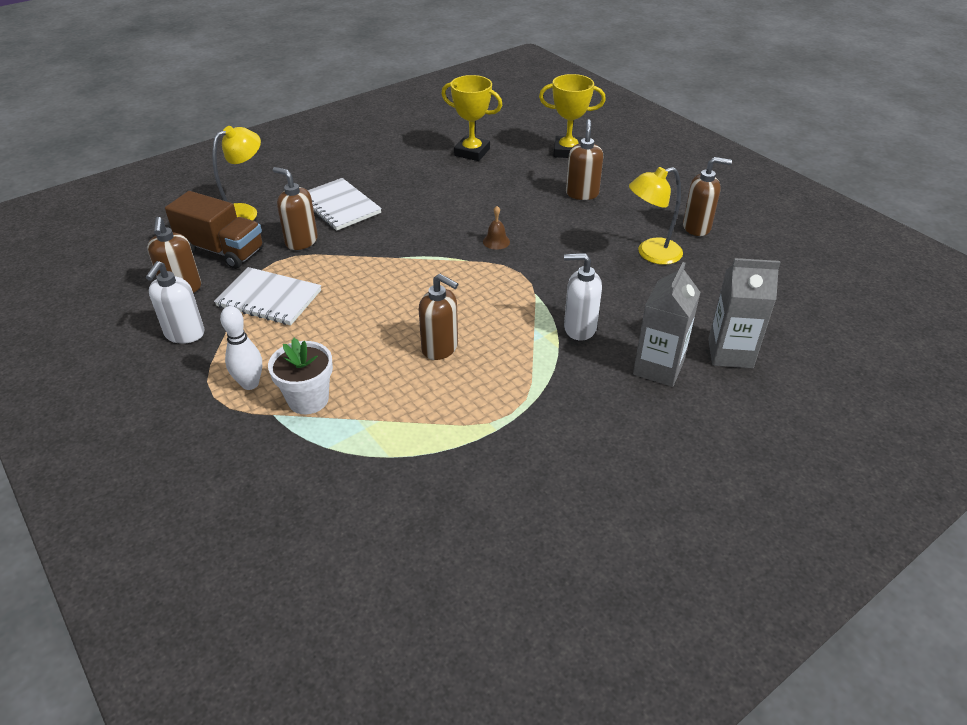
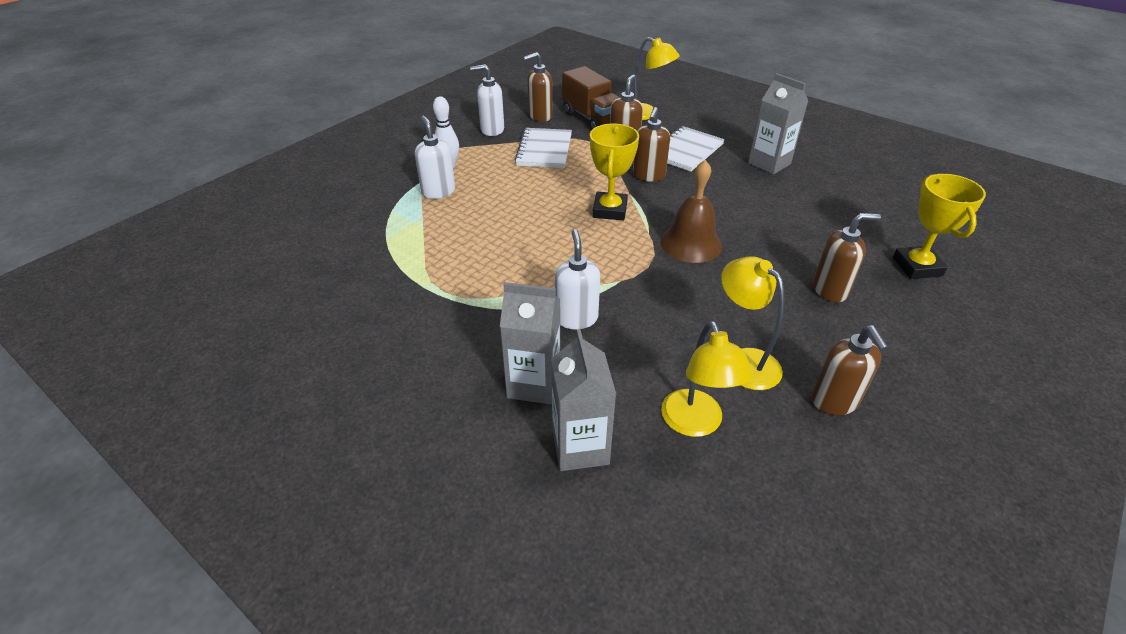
camera: 75 degrees right, 0 degrees up
brown truck [165,191,264,269] -> brown truck turned 45 degrees counterclockwise [562,66,619,129]
white flower pot [268,338,333,414] -> white soap dispenser [415,116,455,199]
brown soap dispenser [419,274,458,360] -> brown soap dispenser moved to [633,107,670,182]
yellow trophy [441,75,502,161] -> yellow trophy moved to [590,124,639,220]
brown bell [483,206,510,250] -> brown bell [660,160,722,263], size x2.14
none -> yellow lamp [661,321,753,437]
none -> grey carton [748,73,808,174]

